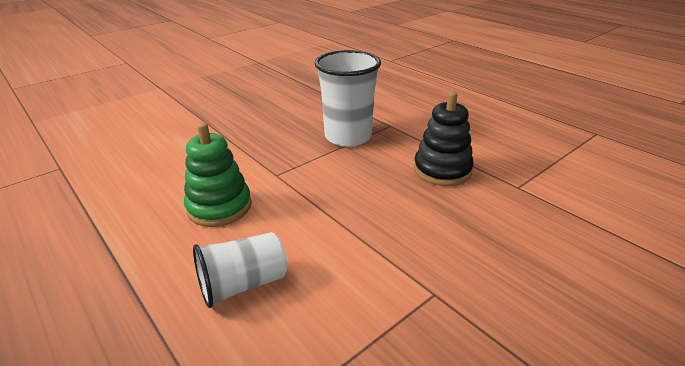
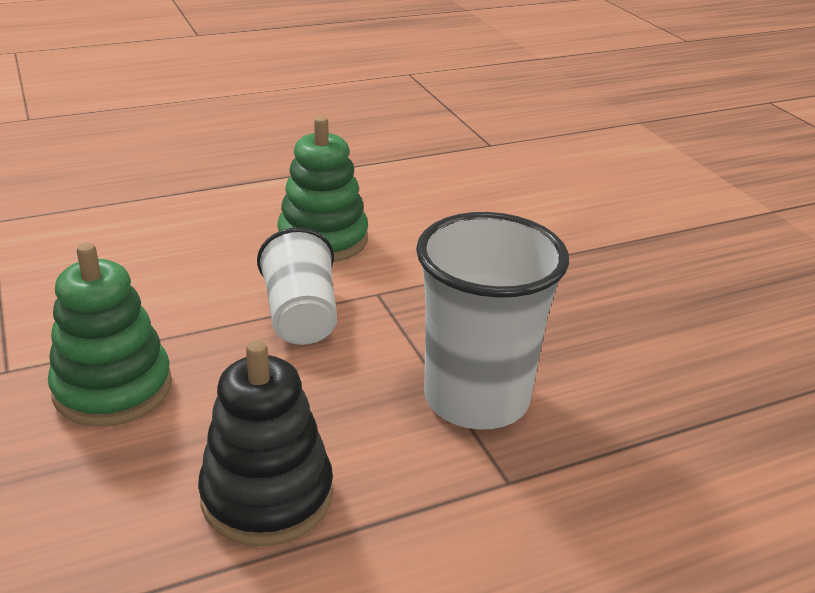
camera: 105 degrees right, 0 degrees up
white cup [193,232,287,308] -> white cup moved to [257,228,337,345]
none -> green stacking toy [48,243,172,427]

